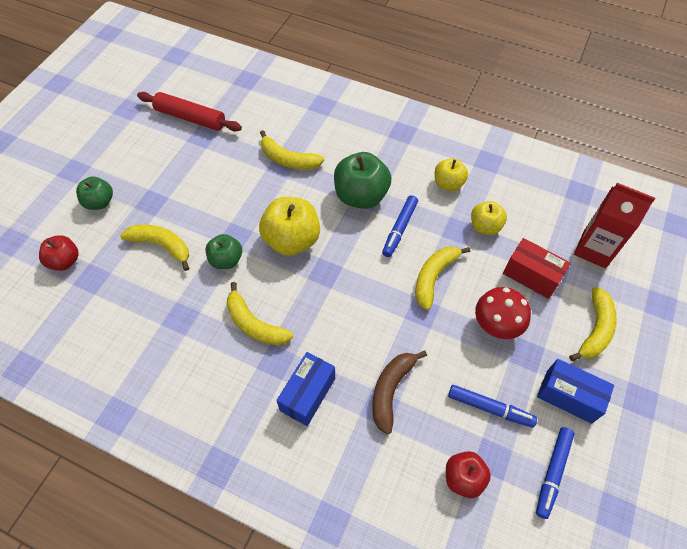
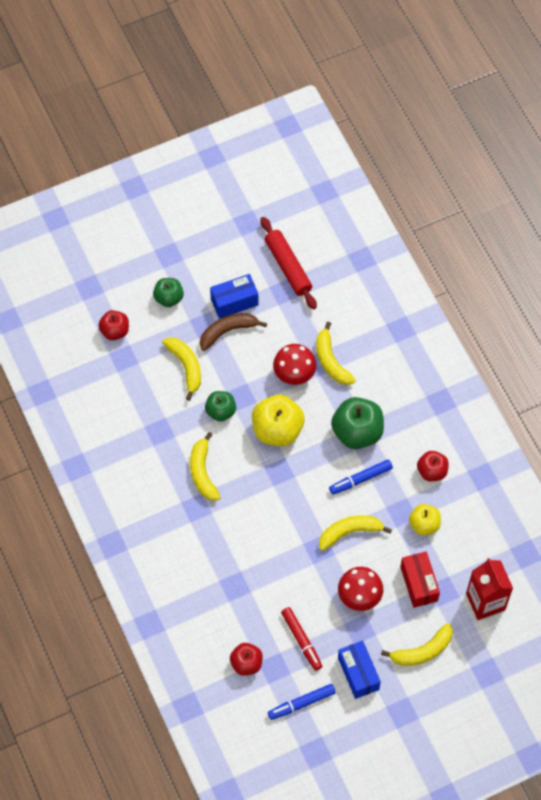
camera: 40 degrees right, 5 degrees up
blue box [276,352,335,426] -> blue box moved to [210,274,258,319]
brown banana [372,350,427,435] -> brown banana moved to [200,313,267,351]
yellow apple [435,158,468,191] -> red apple [417,451,449,482]
blue marker [448,385,537,428] -> red marker [281,607,322,671]
none -> red mushroom [273,344,316,385]

